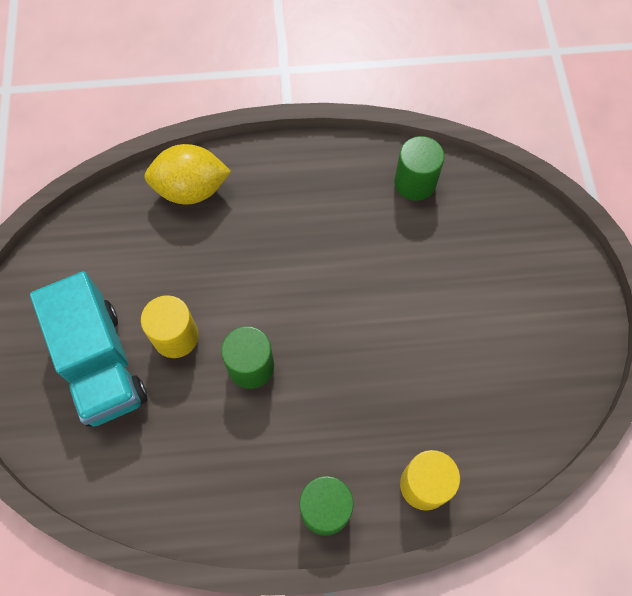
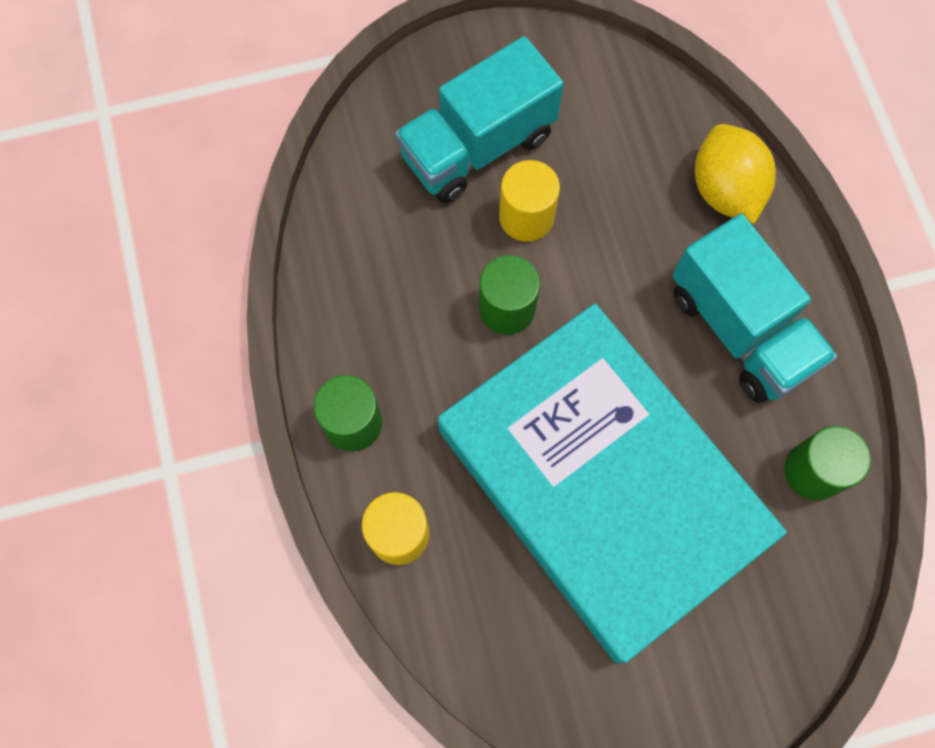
camera: 80 degrees right, 5 degrees up
none -> turquoise book [438,303,787,663]
none -> turquoise truck [672,214,838,403]

